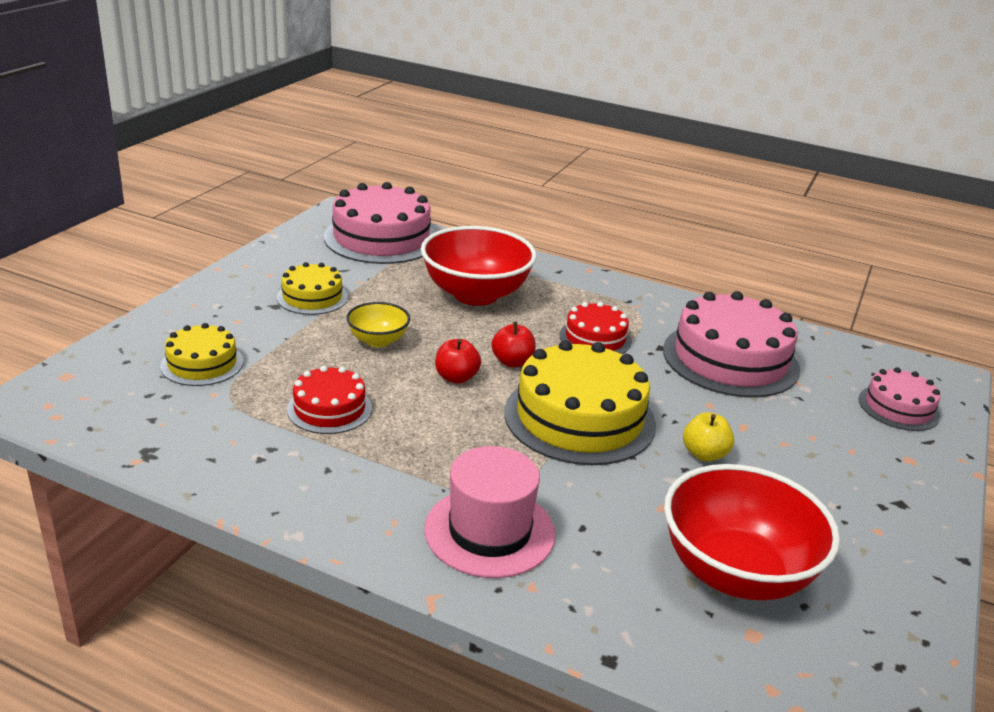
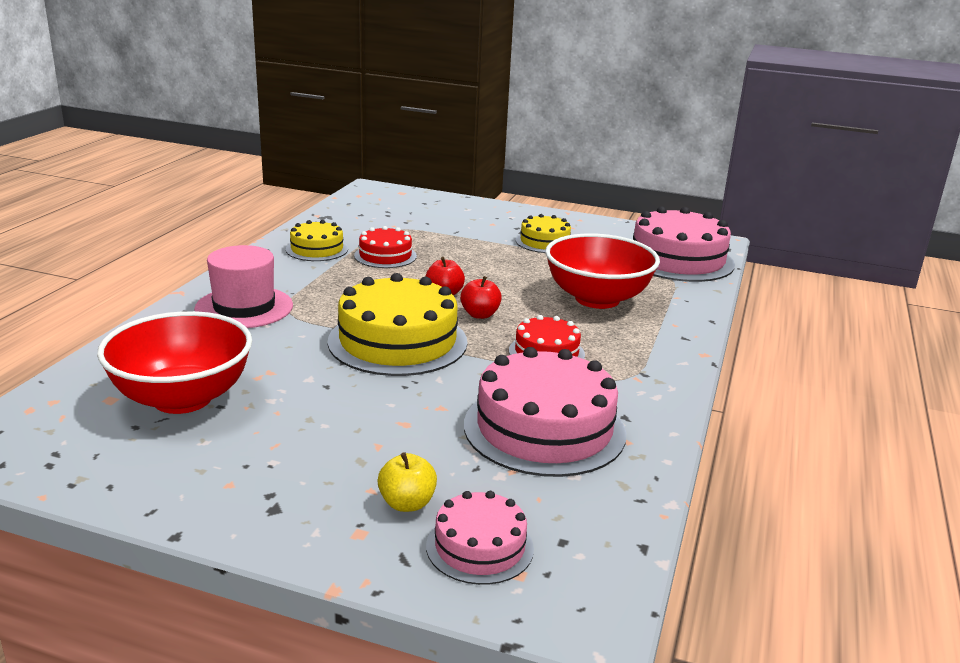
camera: 85 degrees right, 5 degrees down
yellow cake [160,323,244,386] -> yellow cake moved to [286,220,348,261]
yellow bowl [346,302,410,347] -> none
yellow apple [683,412,734,462] -> yellow apple moved to [378,452,437,512]

